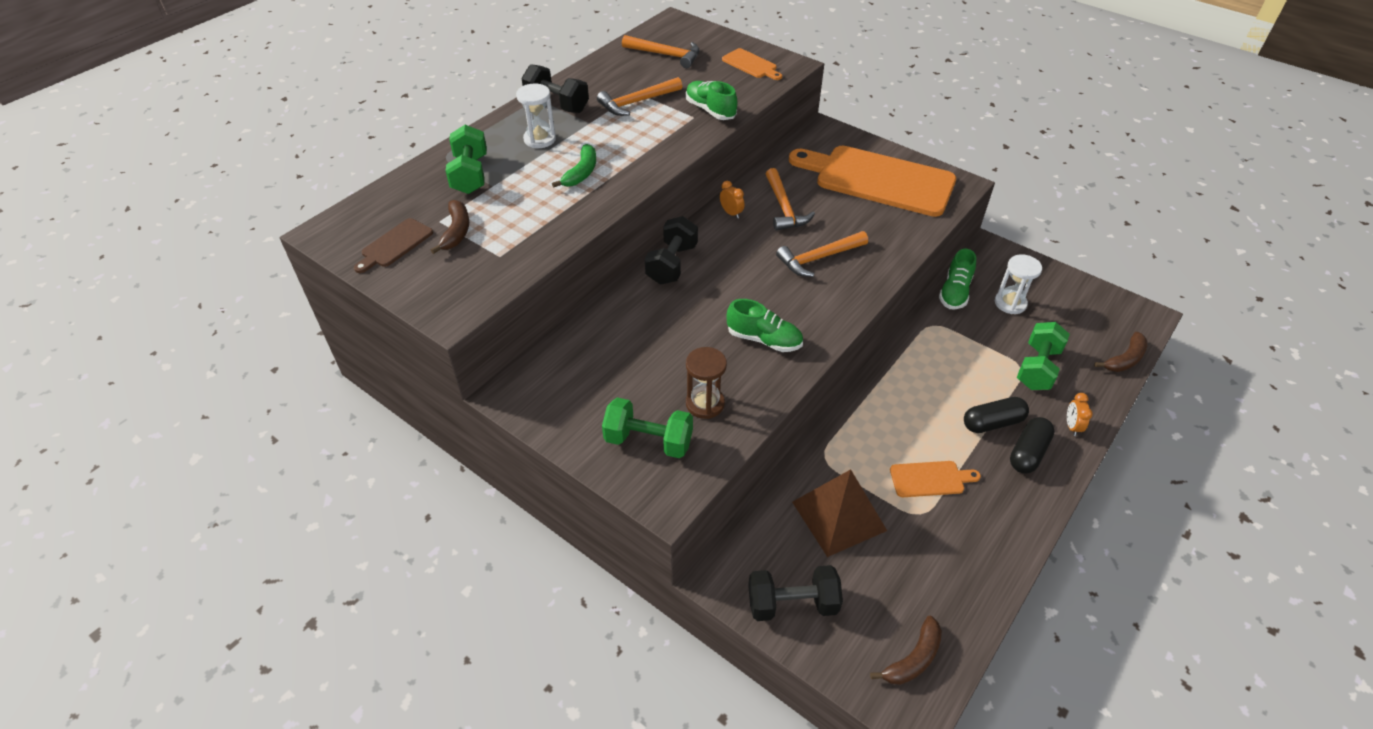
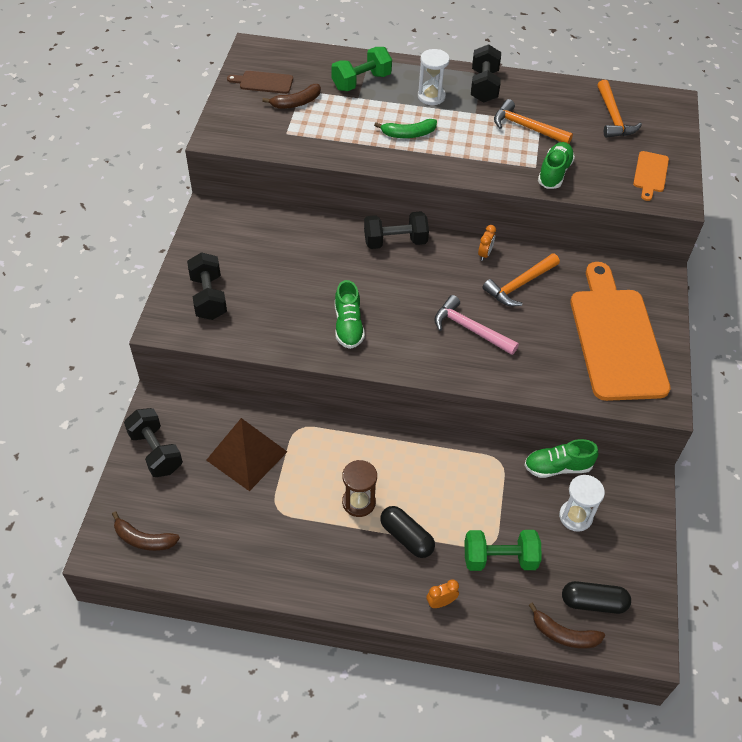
camera: 60 degrees right, 5 degrees up
green dumbbell [602,397,693,458] -> black dumbbell [187,252,227,320]
brown hourglass [686,347,727,419] -> brown hourglass moved to [342,460,377,517]
orange hammer [776,231,868,277] -> pink hammer [434,295,519,355]
orange cutting board [890,461,981,497] -> none
black capsule [1010,417,1055,473] -> black capsule moved to [562,581,631,614]

